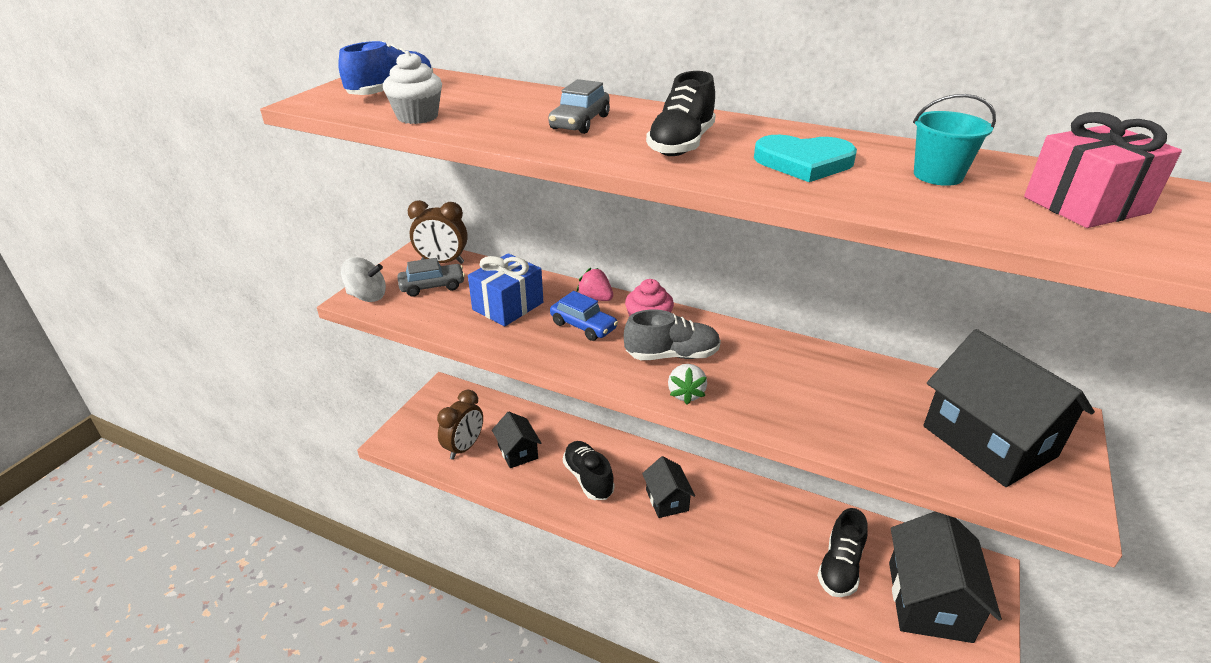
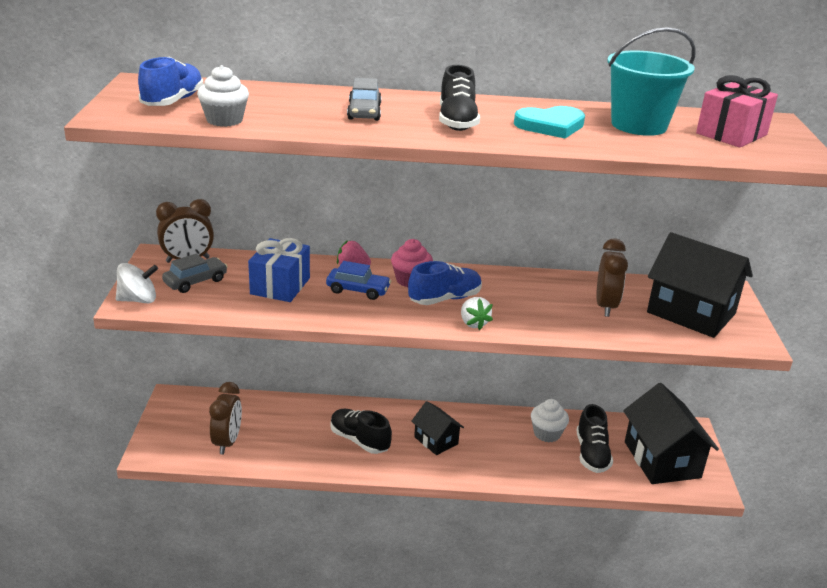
camera: 25 degrees left, 5 degrees down
black house [492,412,541,468] -> none
grey shoe [624,310,721,360] -> blue shoe [408,261,482,305]
turquoise bucket [913,94,996,186] -> turquoise bucket [607,27,696,136], size x1.69
none -> white cupcake [531,399,569,442]
none -> brown clock [596,238,628,317]

